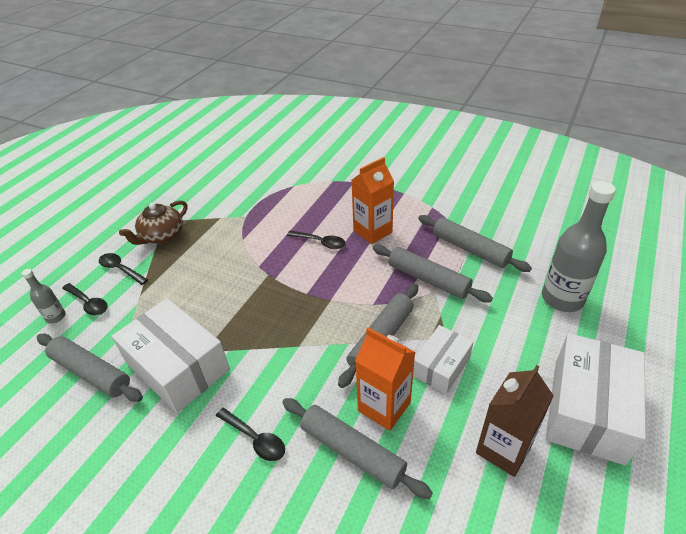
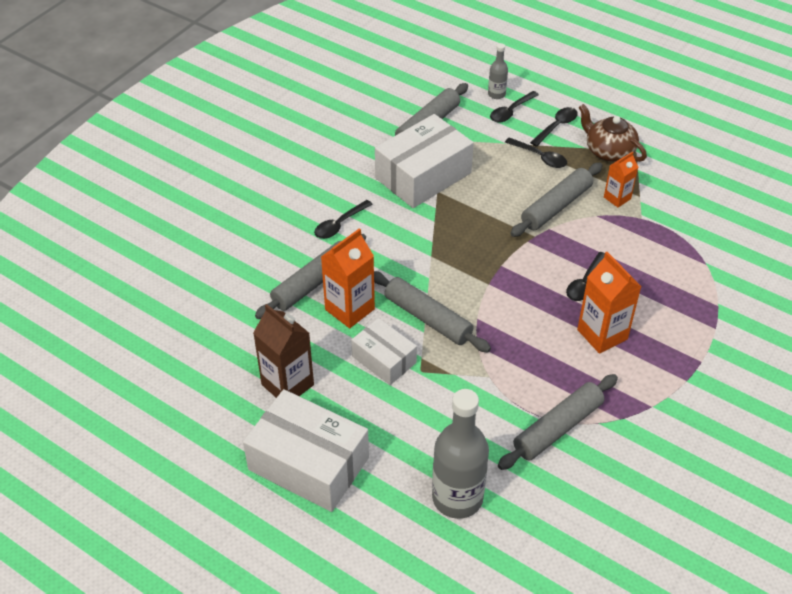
camera: 95 degrees right, 5 degrees up
grey rolling pin [373,245,493,303] -> grey rolling pin moved to [510,163,603,237]
none -> black spoon [505,137,567,168]
none -> orange carton [604,152,638,207]

